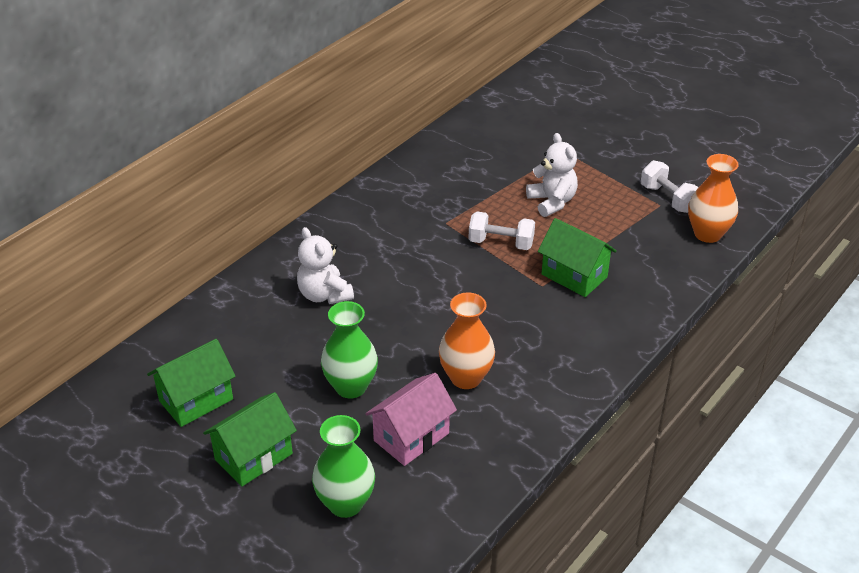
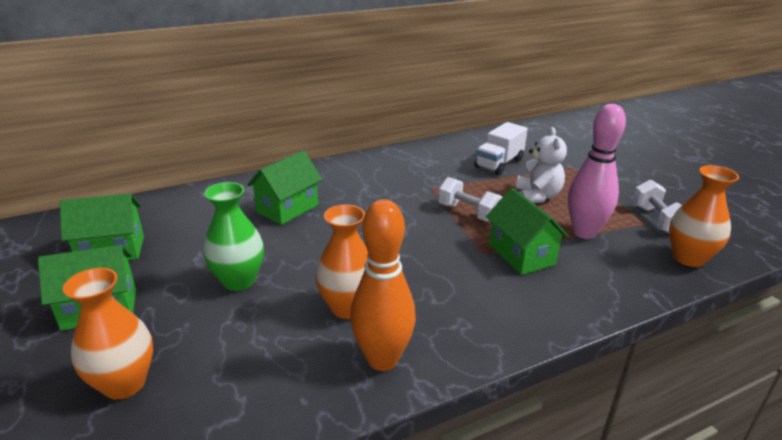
camera: 25 degrees right, 10 degrees down
white teddy bear [297,227,354,304] -> green house [247,150,322,225]
green vase [312,415,375,518] -> orange vase [63,268,153,400]
pink house [365,373,457,466] -> none
none -> orange bowling pin [350,199,416,371]
none -> white truck [475,122,528,175]
none -> pink bowling pin [568,104,626,239]

